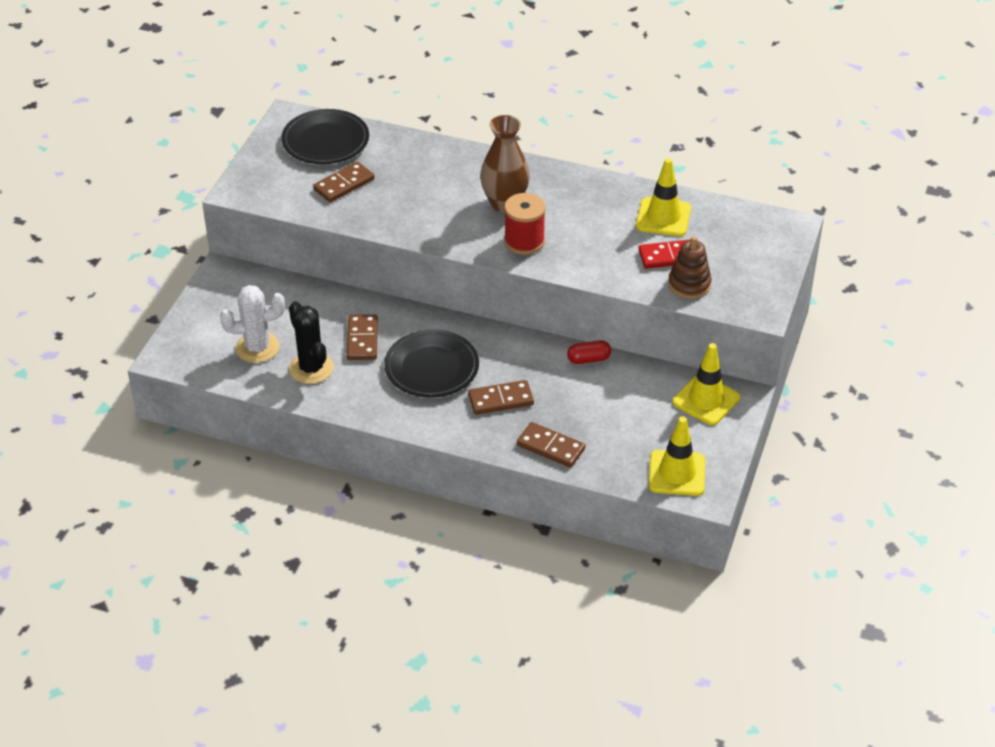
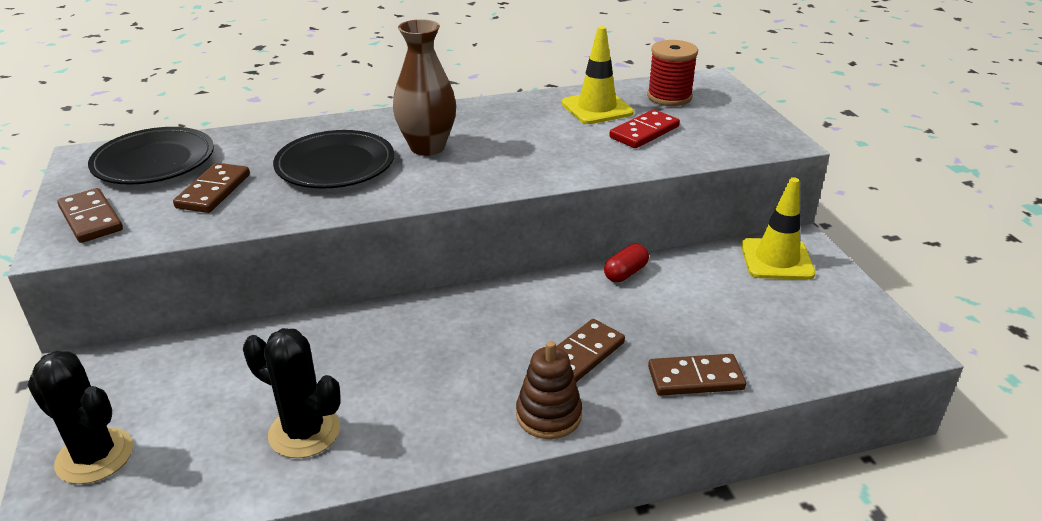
camera: 35 degrees left, 10 degrees down
white cactus [220,285,285,363] -> none
brown domino [347,314,378,360] -> brown domino moved to [57,188,123,243]
black plate [384,329,479,398] -> black plate moved to [273,130,394,189]
red spool [504,193,546,255] -> red spool moved to [647,40,698,106]
yellow traffic cone [649,416,705,496] -> none
brown stacking toy [668,236,712,299] -> brown stacking toy moved to [516,341,582,439]
none -> black cactus [27,351,133,484]

